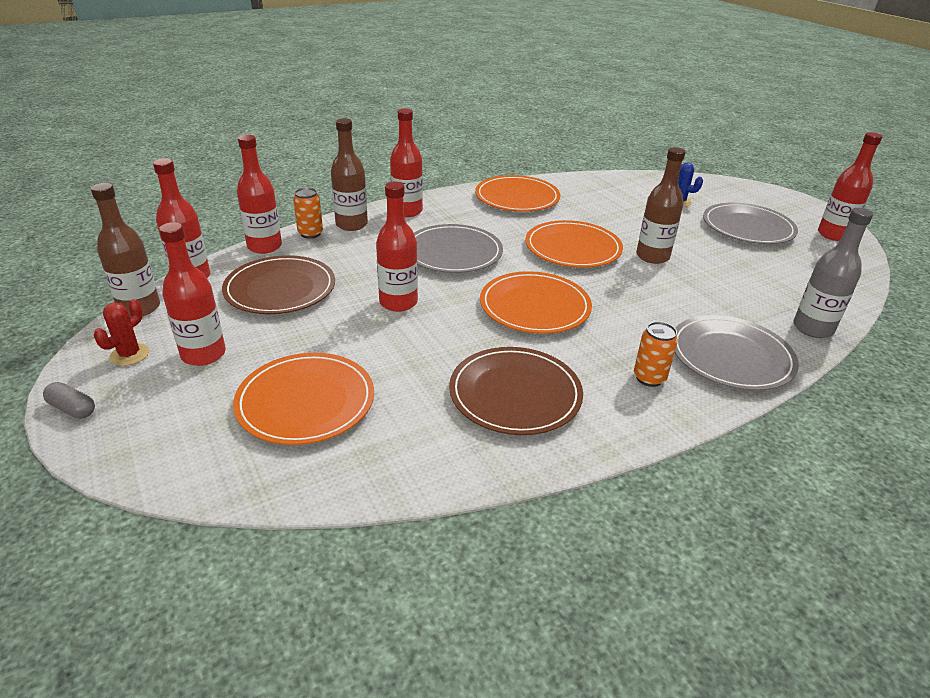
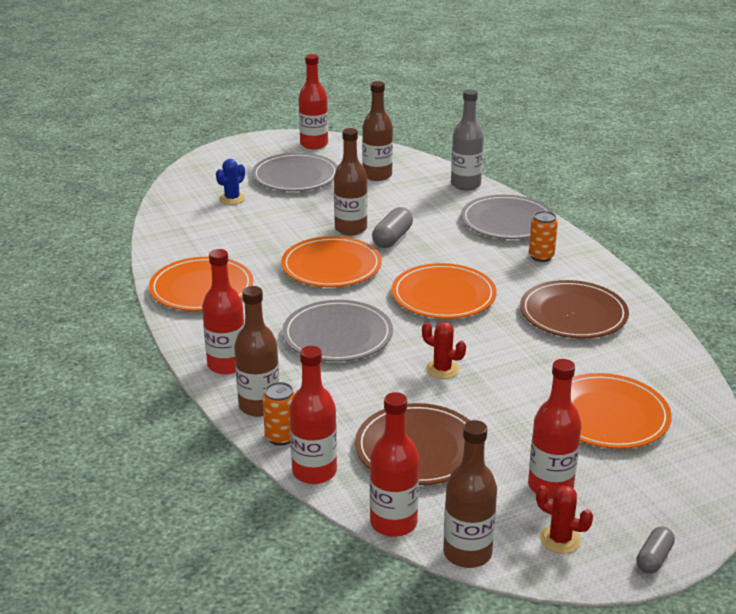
camera: 85 degrees left, 5 degrees down
red bottle [376,182,418,312] -> red cactus [422,322,466,379]
none -> brown bottle [362,81,393,181]
none -> grey capsule [372,207,413,248]

